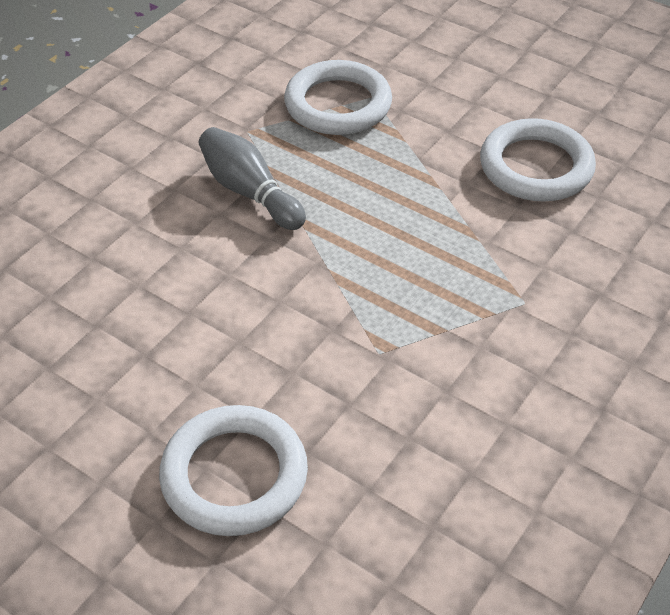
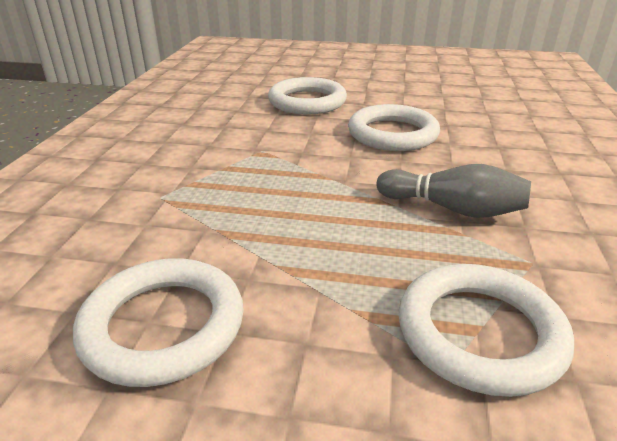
camera: 155 degrees right, 15 degrees down
none -> white ring [348,104,440,151]

